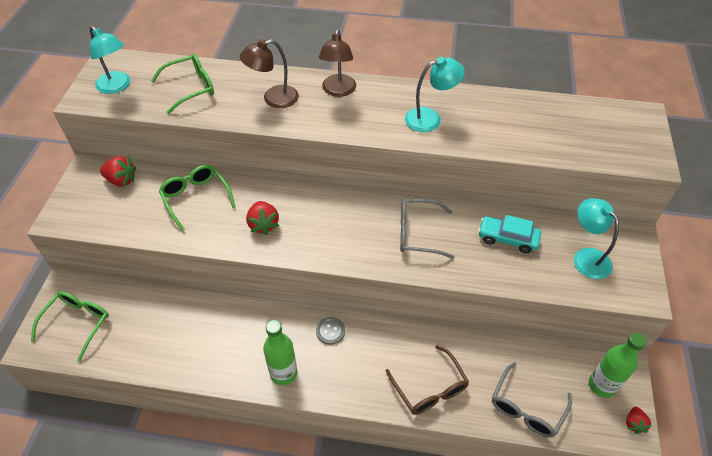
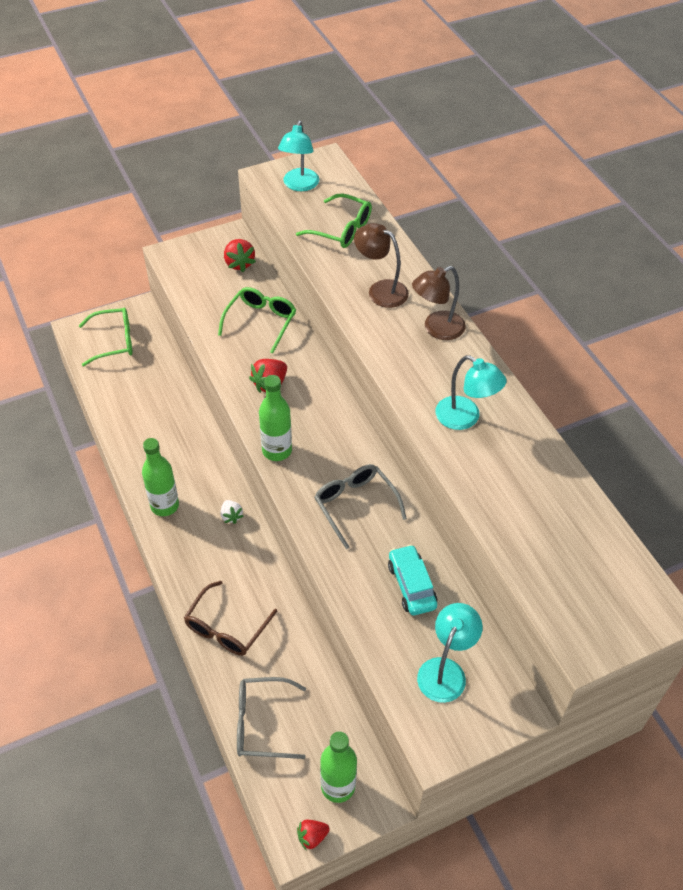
camera: 55 degrees right, 0 degrees up
grey button [316,317,345,345] -> white strawberry [221,500,243,524]
none -> green bottle [259,375,292,461]

